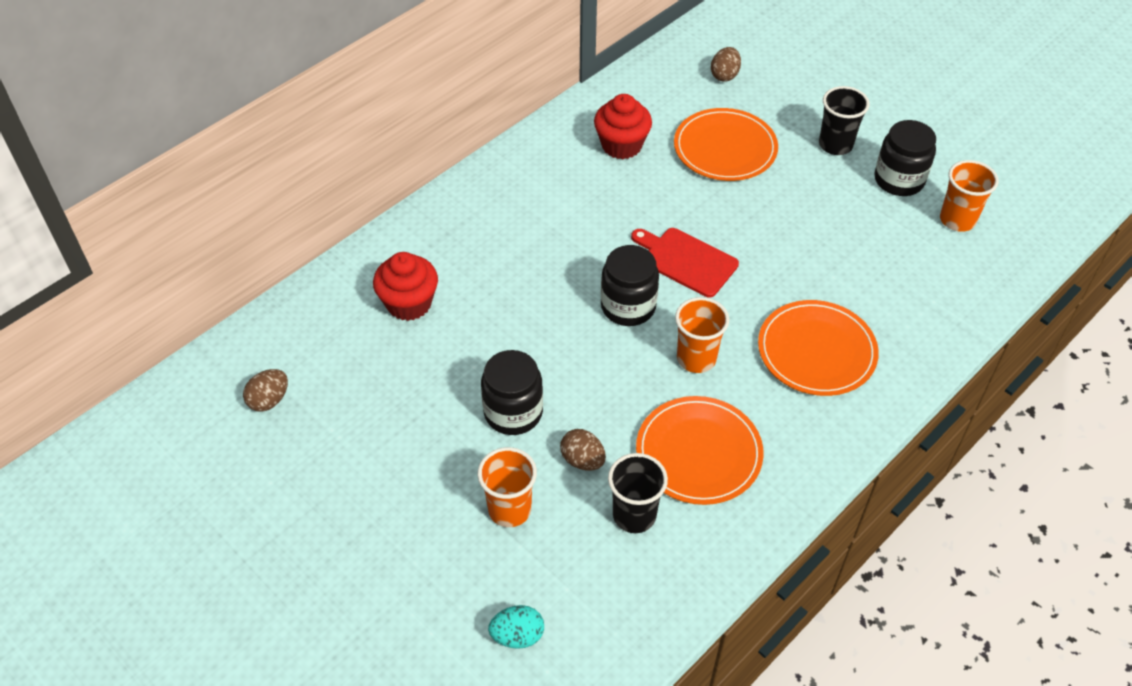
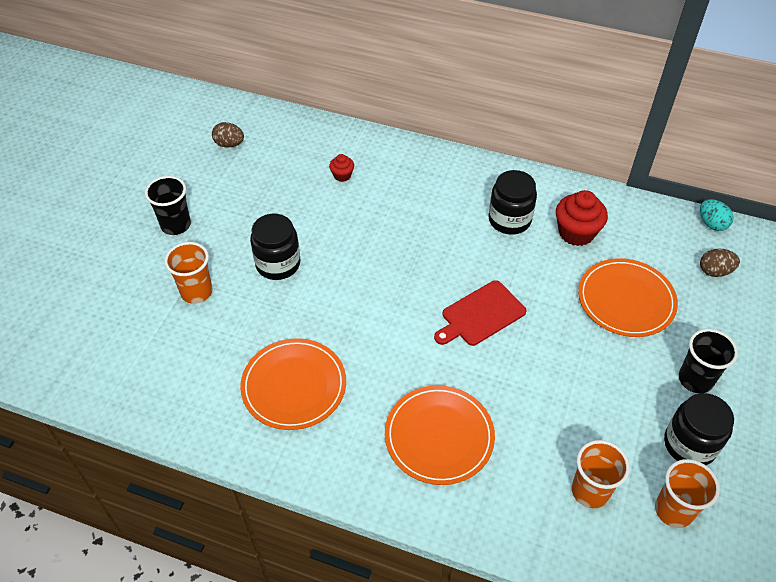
camera: 65 degrees right, 0 degrees up
red cupcake [373,252,438,321] -> red cupcake [329,154,354,182], size x0.52
turquoise egg [488,605,544,649] -> turquoise egg moved to [700,199,733,231]
brown egg [560,429,606,471] -> none
black jar [601,245,659,326] -> black jar moved to [488,170,537,235]
black cup [608,453,668,533] -> black cup moved to [145,176,191,235]
red cutting board [631,228,739,298] -> red cutting board turned 135 degrees counterclockwise [434,280,526,346]
orange cup [675,297,729,373] -> orange cup moved to [572,440,630,508]

